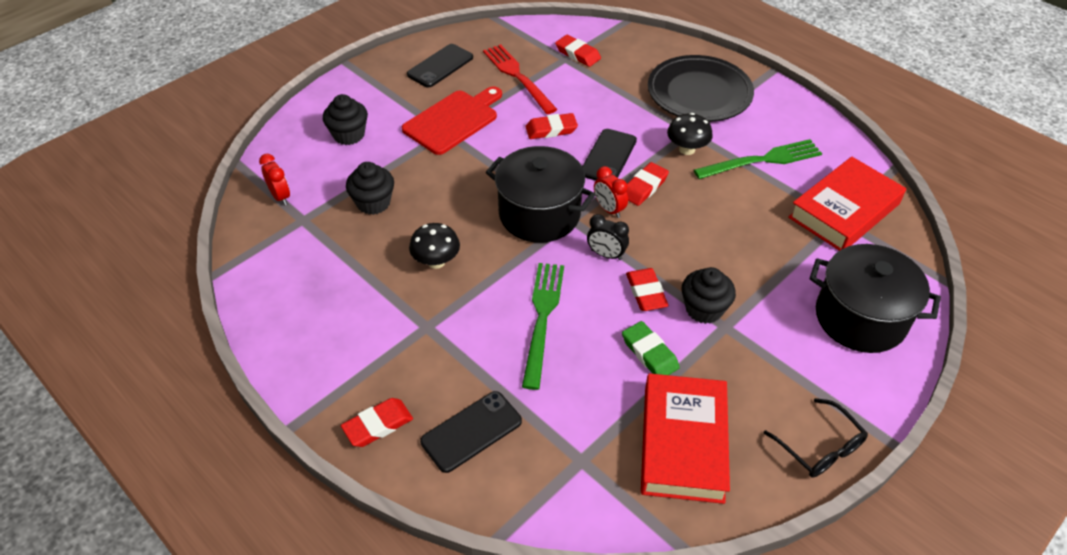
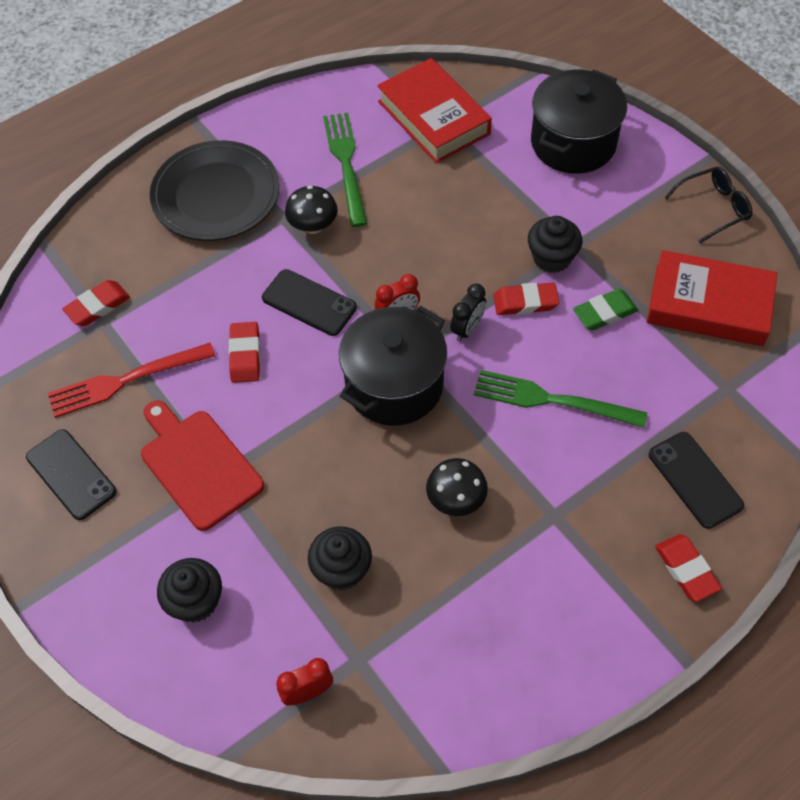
camera: 80 degrees left, 10 degrees up
red eraser [626,162,669,206] -> none

